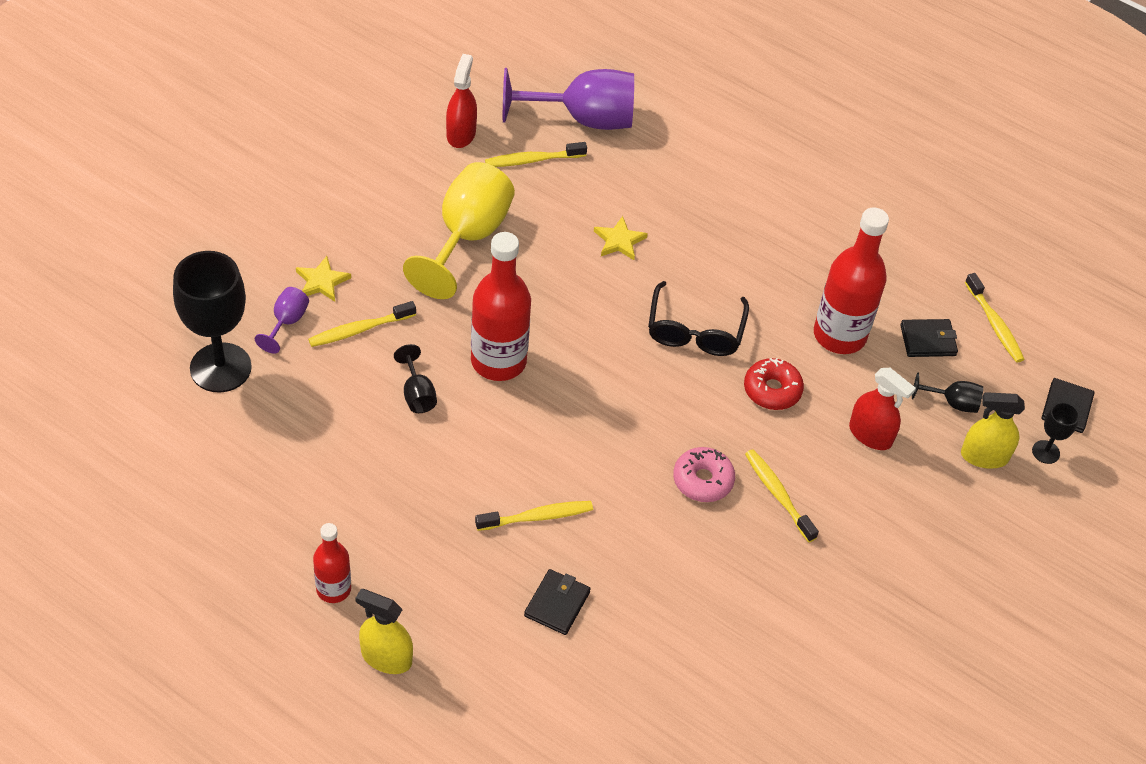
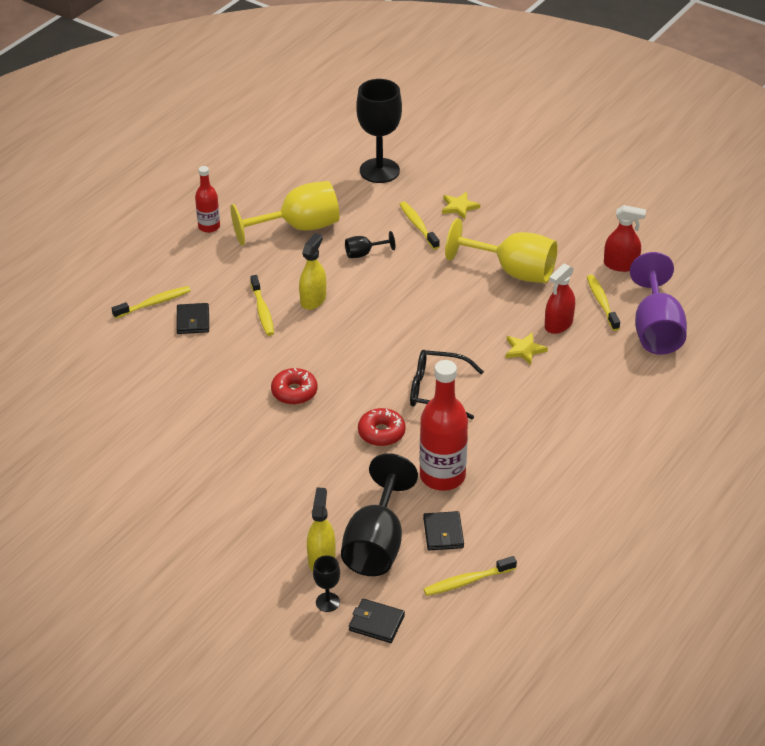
camera: 95 degrees right, 10 degrees down
purple goblet [255,287,309,354] -> none
yellow spray bottle [355,589,413,674] -> yellow spray bottle moved to [299,233,326,310]
red bottle [471,232,531,381] -> none
black wallet [524,569,591,635] -> black wallet turned 60 degrees clockwise [176,303,209,334]
pink donut [673,447,735,502] -> red donut [271,368,318,405]
yellow toothbrush [745,449,819,542] -> yellow toothbrush moved to [112,286,191,319]
red spray bottle [849,368,916,450] -> red spray bottle moved to [545,264,575,334]
black goblet [912,372,983,413] -> black goblet [341,453,418,576], size x2.17
none -> yellow goblet [231,181,339,246]

